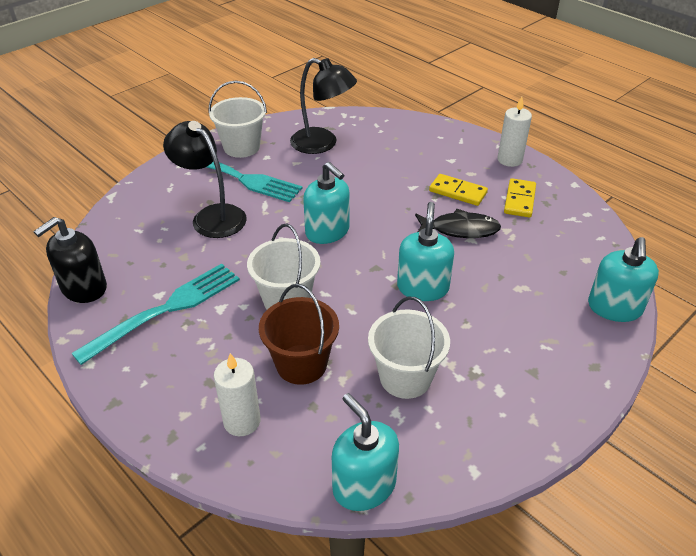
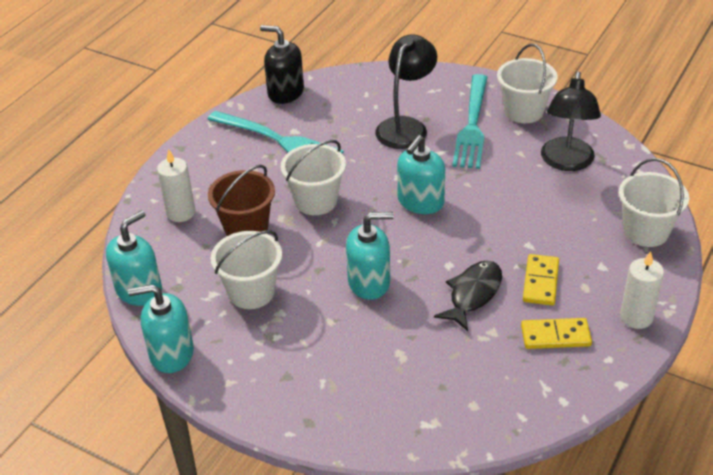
camera: 75 degrees right, 0 degrees up
black fish [415,209,501,238] -> black fish turned 135 degrees counterclockwise [434,261,502,331]
turquoise soap dispenser [588,237,659,322] -> turquoise soap dispenser moved to [128,284,194,373]
none -> white bucket [619,158,689,247]

